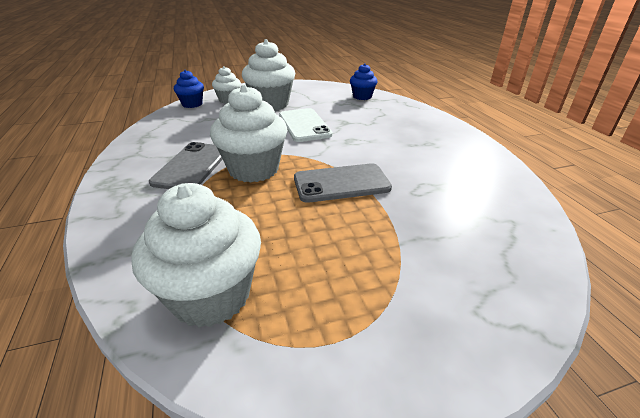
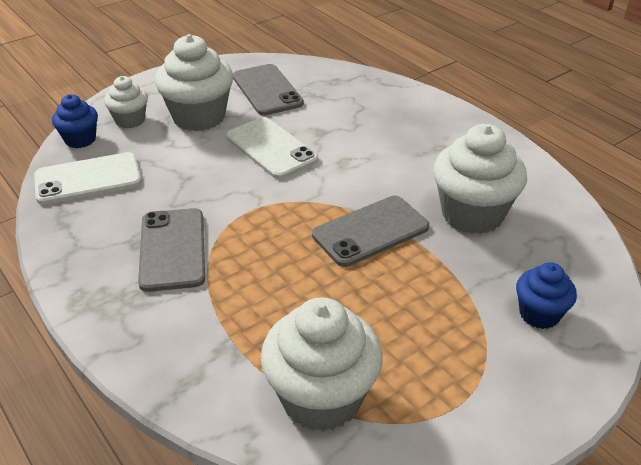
camera: 20 degrees left, 5 degrees up
white cupcake [210,84,287,183] -> white cupcake moved to [433,124,527,234]
blue cupcake [350,63,378,100] -> blue cupcake moved to [516,262,577,329]
none -> white phone [34,152,142,205]
none -> grey phone [233,64,304,115]

